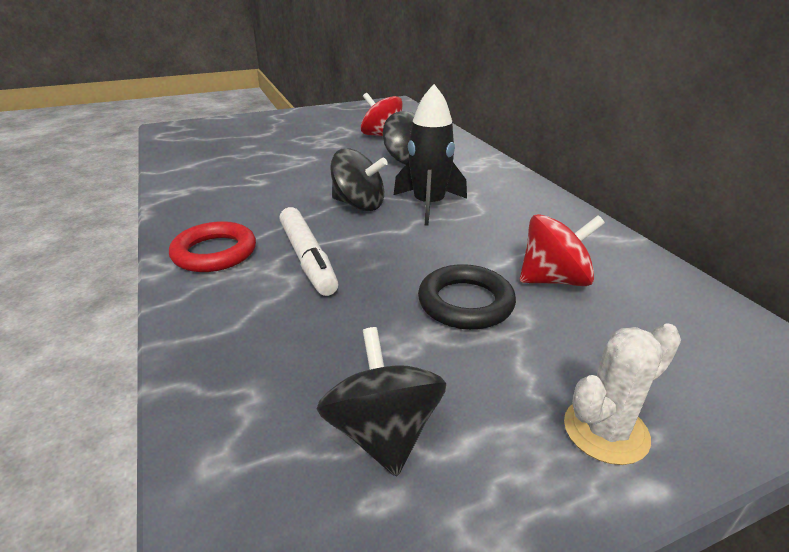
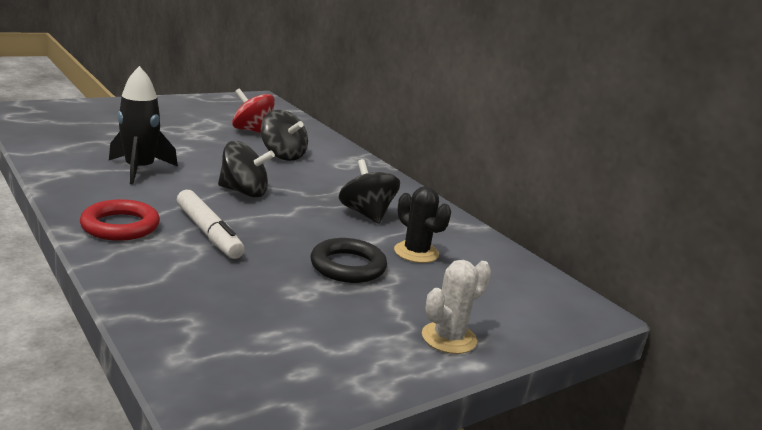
camera: 15 degrees left, 10 degrees down
black spinning top [317,327,446,477] -> black spinning top moved to [339,159,400,224]
black rocket [394,84,467,226] -> black rocket moved to [109,66,178,184]
red spinning top [520,214,605,286] -> black cactus [394,186,451,263]

